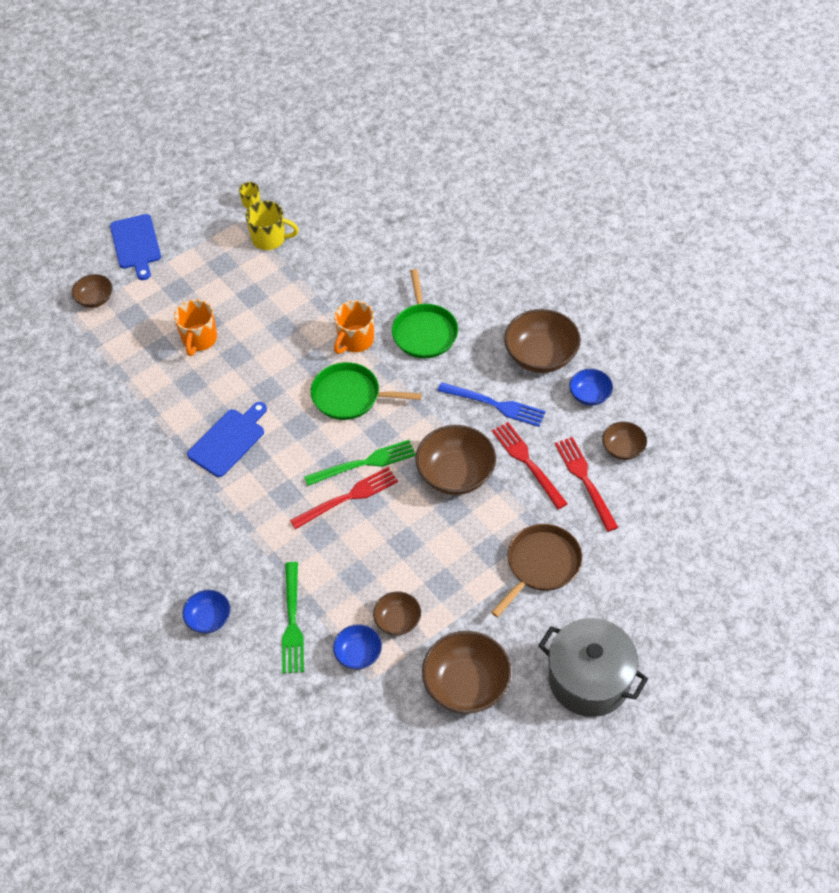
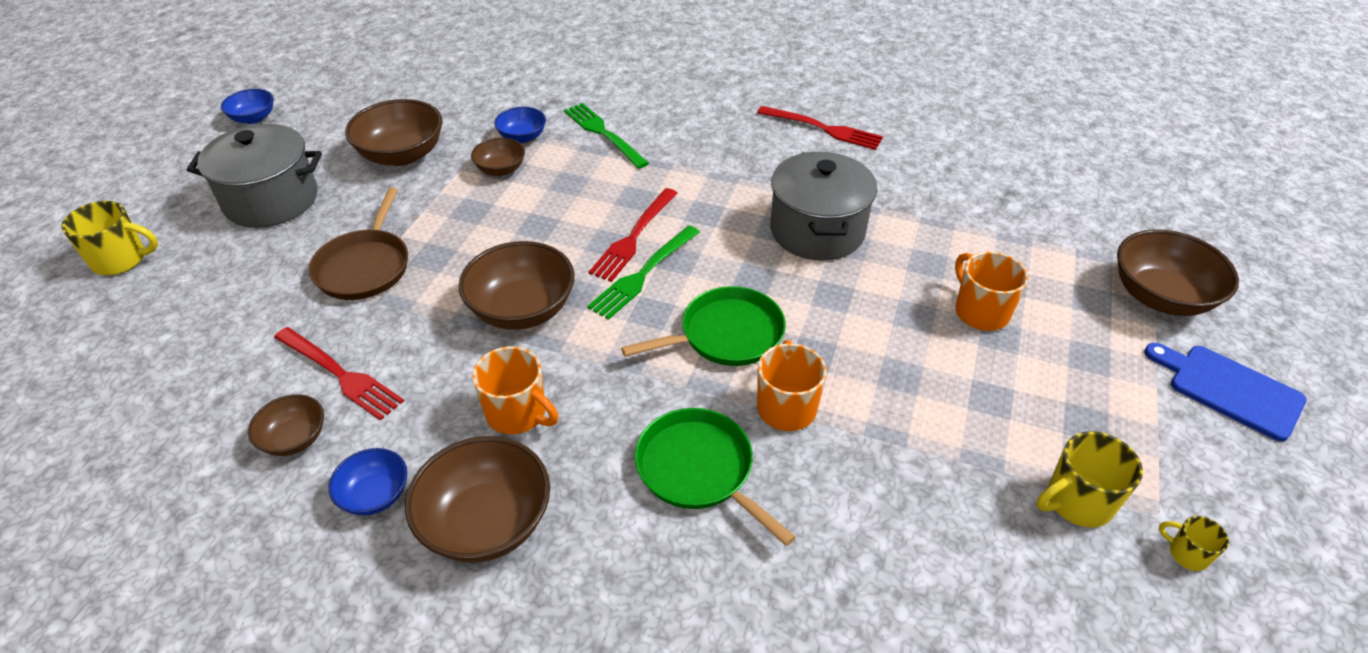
camera: 145 degrees right, 10 degrees down
brown bowl [72,274,112,308] -> brown bowl [1117,229,1239,316], size x1.78
blue bowl [183,590,230,633] -> blue bowl moved to [221,89,274,124]
blue cutting board [187,402,267,477] -> grey pot [770,152,877,261]
blue fork [437,382,546,427] -> orange mug [472,346,558,434]
red fork [492,422,568,509] -> red fork moved to [757,106,883,150]
none -> yellow mug [61,201,158,275]

